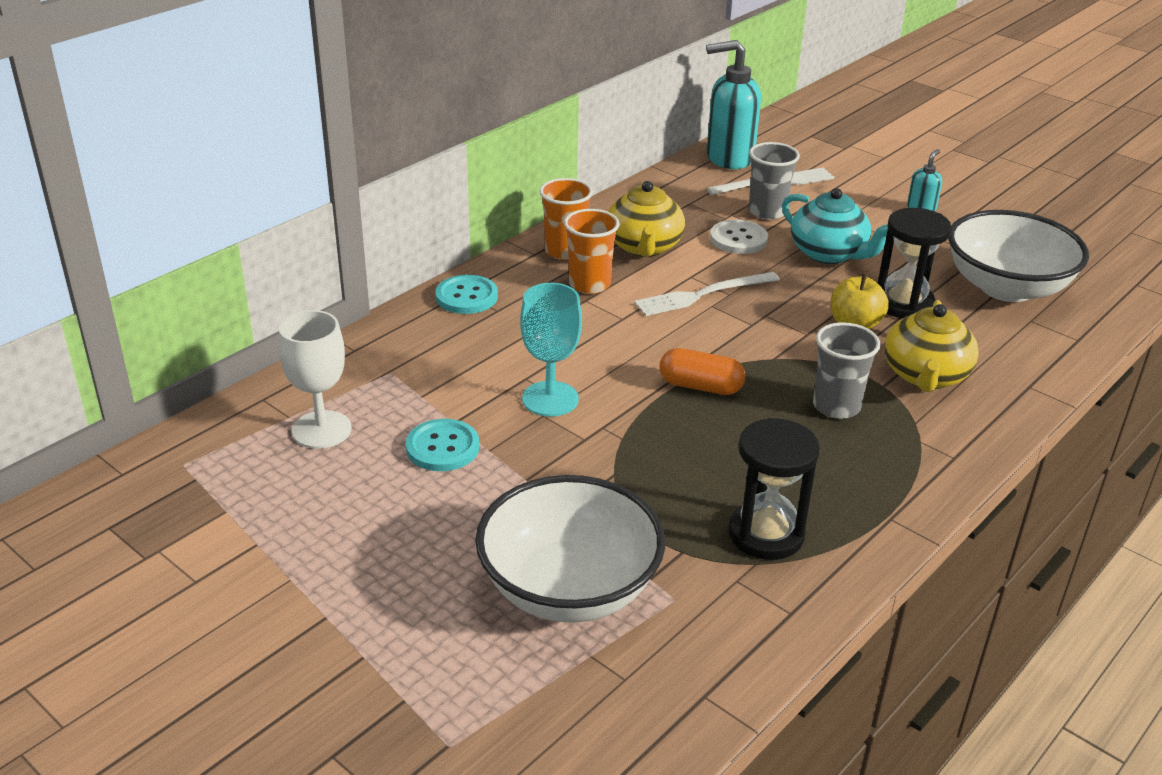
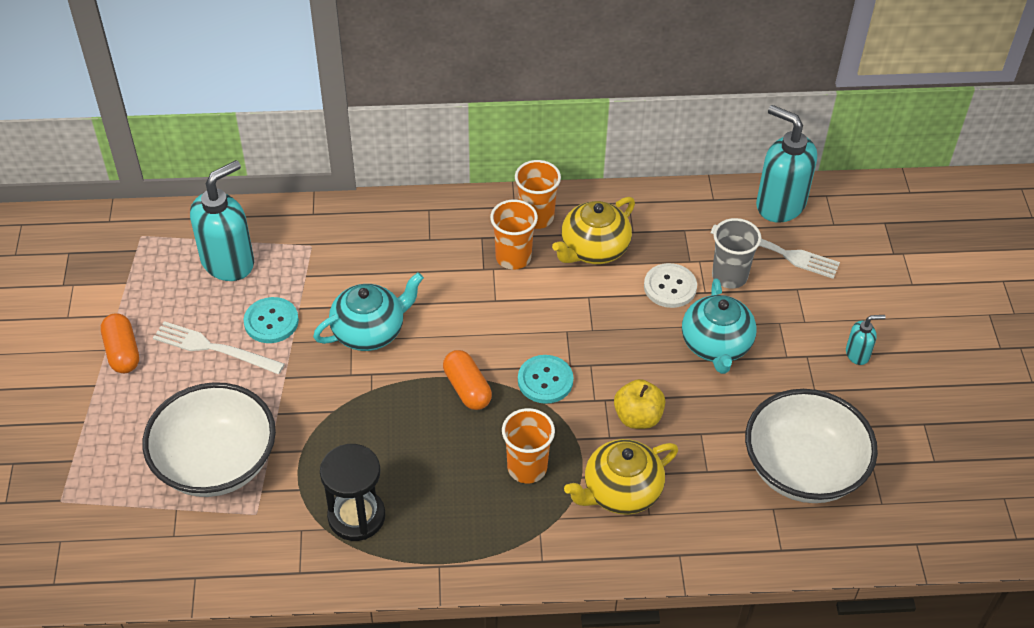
camera: 45 degrees right, 15 degrees up
white goblet [279,310,352,449] -> turquoise soap dispenser [190,160,254,281]
turquoise button [435,275,498,314] -> turquoise button moved to [518,355,574,404]
turquoise goblet [520,283,582,417] -> turquoise teapot [313,272,424,351]
white fork [634,272,780,316] -> white fork moved to [153,321,285,374]
grey cup [813,322,880,419] -> orange cup [502,408,555,483]
black hourglass [878,208,952,318] -> none
none -> orange capsule [101,313,139,373]

